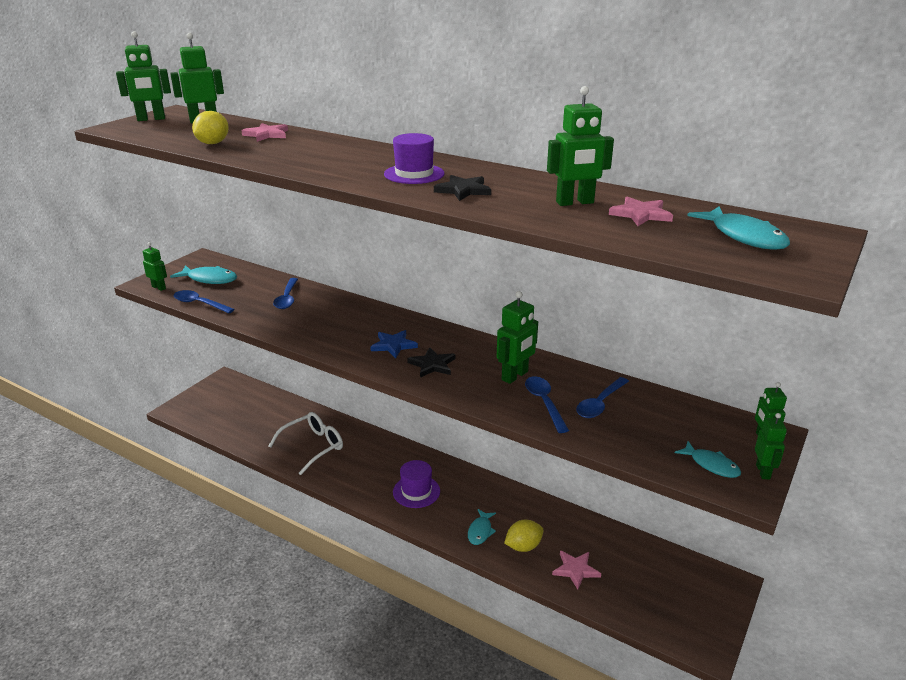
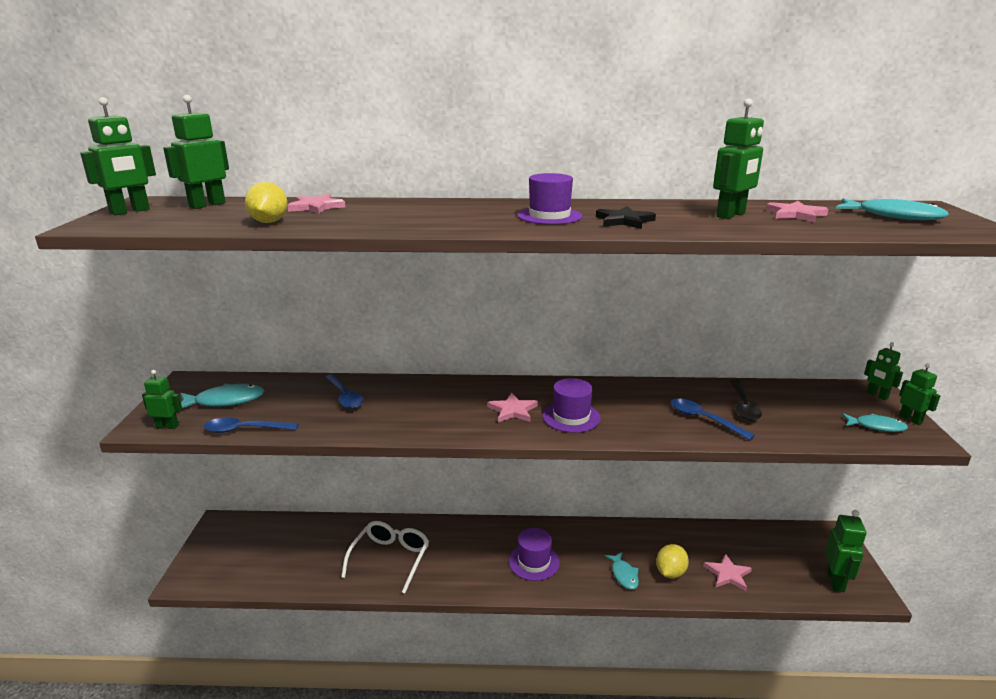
camera: 30 degrees left, 5 degrees down
blue star [370,330,418,358] -> pink star [487,393,538,423]
black star [407,347,456,378] -> purple hat [542,378,601,433]
green robot [497,291,538,384] -> green robot moved to [825,510,866,592]
blue spoon [576,377,629,418] -> black spoon [730,380,762,421]

